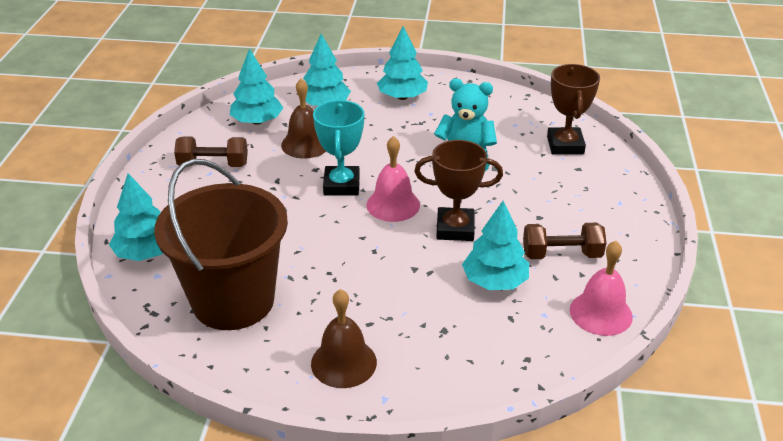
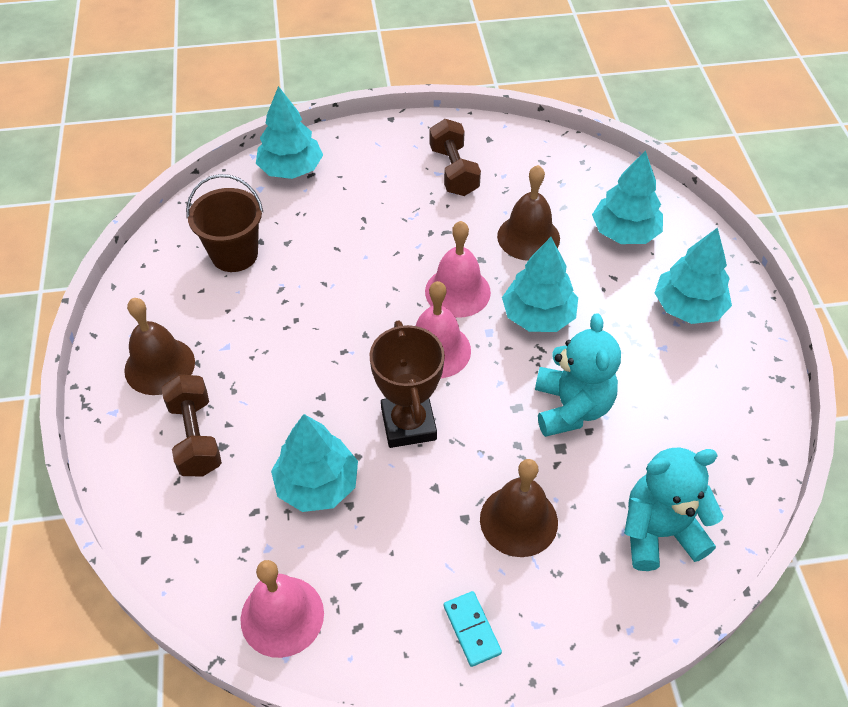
camera: 75 degrees right, 15 degrees up
brown bucket [154,159,288,330] -> brown bucket [186,174,263,272], size x0.55
turquoise tree [230,48,283,125] -> turquoise tree moved to [502,237,578,332]
turquoise trophy [313,100,364,196] -> pink bell [425,221,491,318]
brown dumbbell [523,223,606,259] -> brown dumbbell moved to [161,374,222,477]
brown trophy [547,64,600,155] -> turquoise teddy bear [624,448,723,571]
none -> turquoise domino [444,591,502,667]
none -> brown bell [480,459,558,557]

